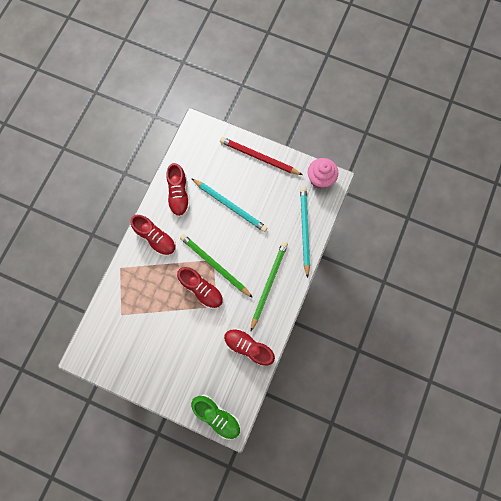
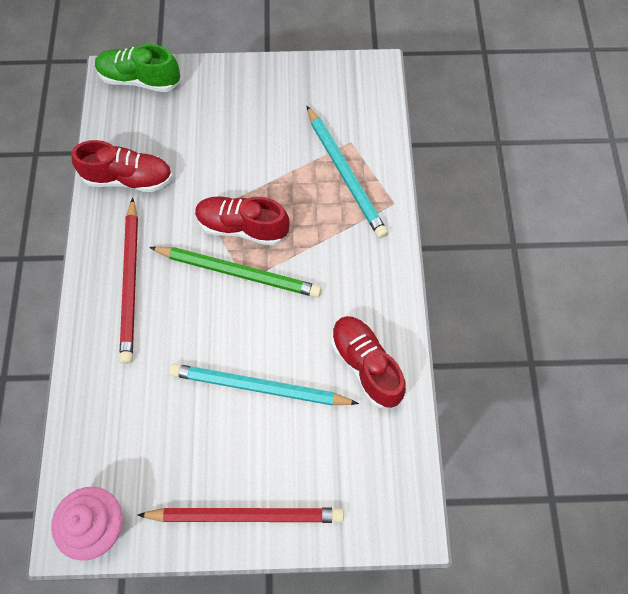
camera: 155 degrees right, 10 degrees down
red shoe [130,215,176,256] -> none
green pencil [251,241,288,331] -> red pencil [119,197,138,364]
turquoise pencil [300,186,310,278] -> turquoise pencil moved to [306,106,388,238]

